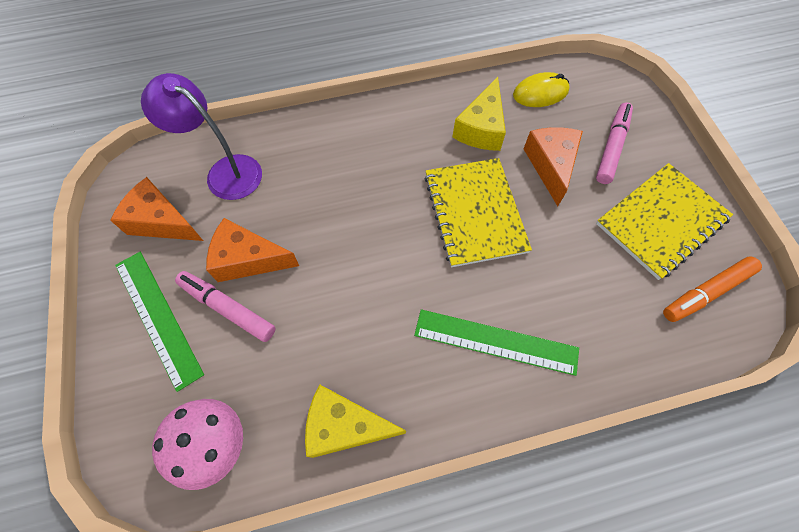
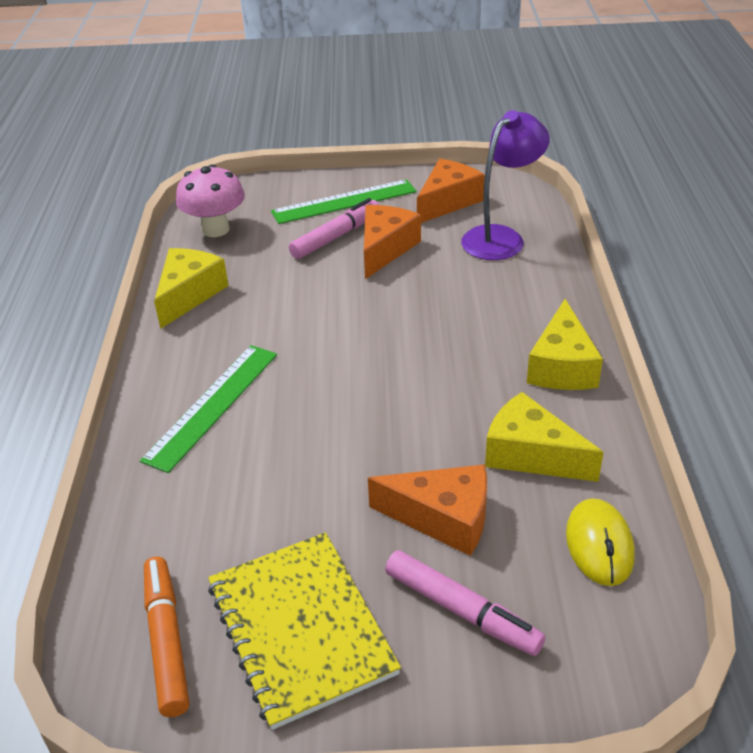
camera: 105 degrees right, 25 degrees down
yellow notebook [424,158,532,267] -> none
none -> yellow cheese [527,299,603,390]

